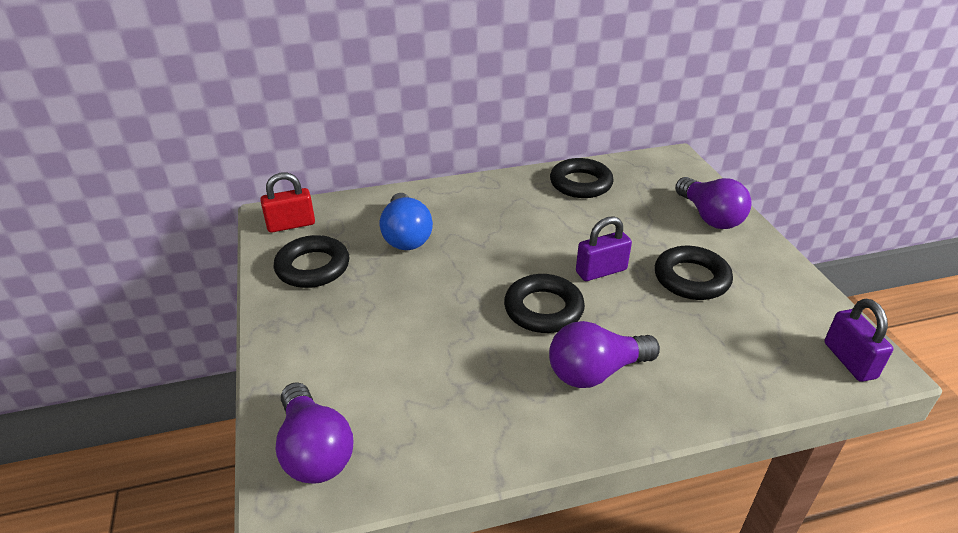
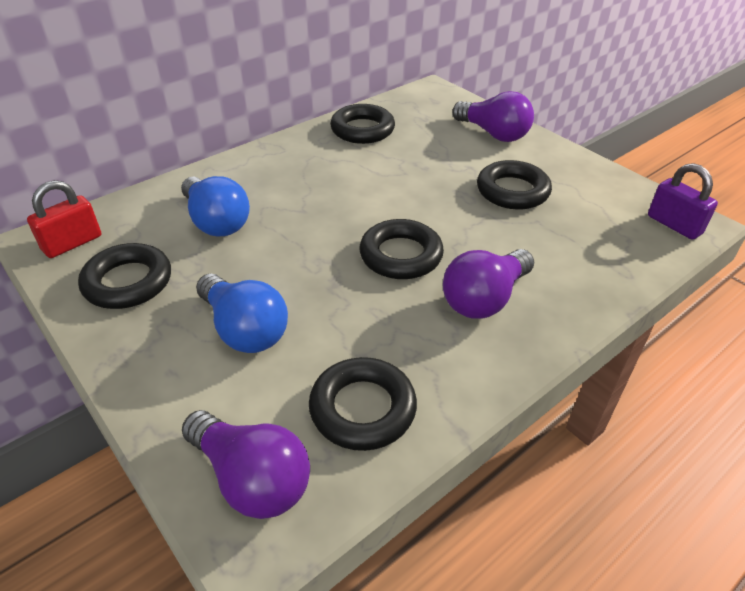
camera: 25 degrees left, 5 degrees up
purple padlock [576,216,632,281] -> none
none -> blue light bulb [196,274,288,353]
none -> black ring [309,357,417,451]

